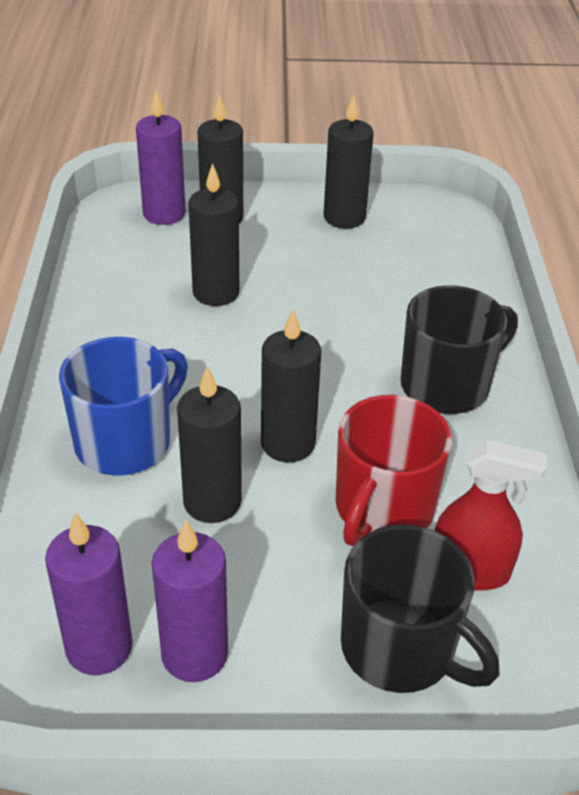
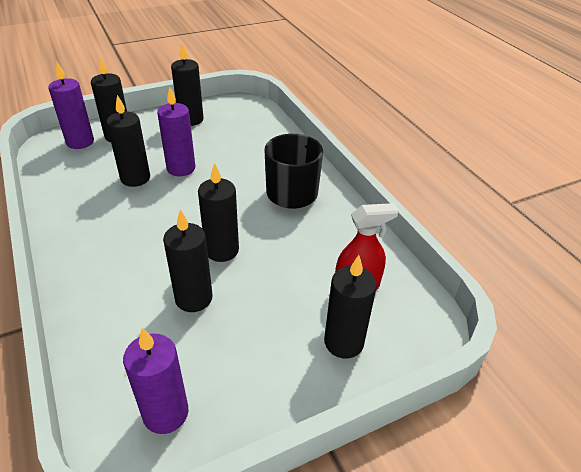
camera: 25 degrees left, 0 degrees up
blue mug [59,337,188,476] -> none
purple candle [152,520,228,682] -> purple candle moved to [157,86,195,176]
red mug [336,395,452,546] -> none
black mug [341,524,500,693] -> black candle [324,255,377,358]

